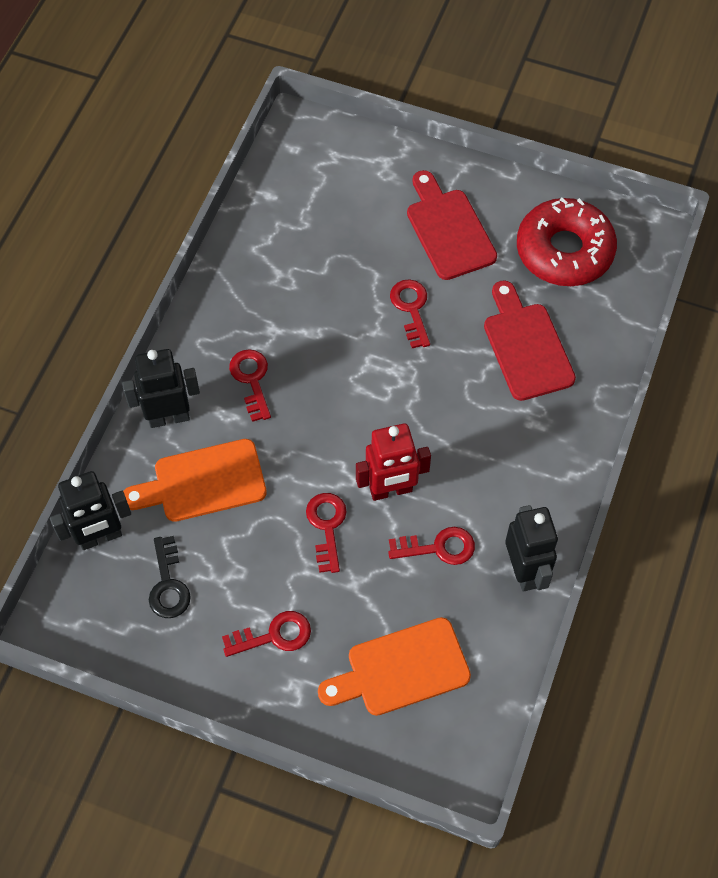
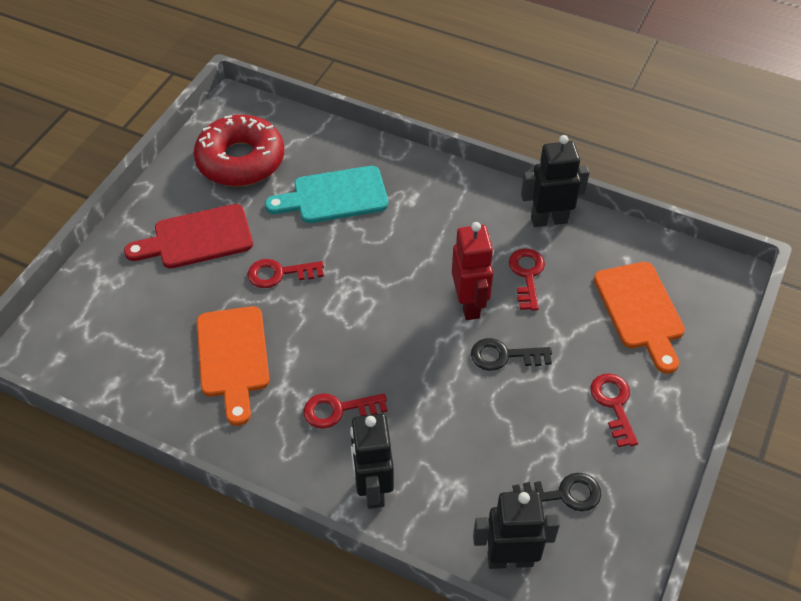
camera: 85 degrees left, 10 degrees down
black robot [50,471,131,550] -> black robot turned 75 degrees counterclockwise [473,491,560,569]
orange cutting board [123,439,267,522] -> orange cutting board moved to [197,306,270,426]
red key [306,493,347,573] -> black key [471,338,552,371]
red cutting board [484,280,576,401] -> turquoise cutting board [265,166,388,223]

